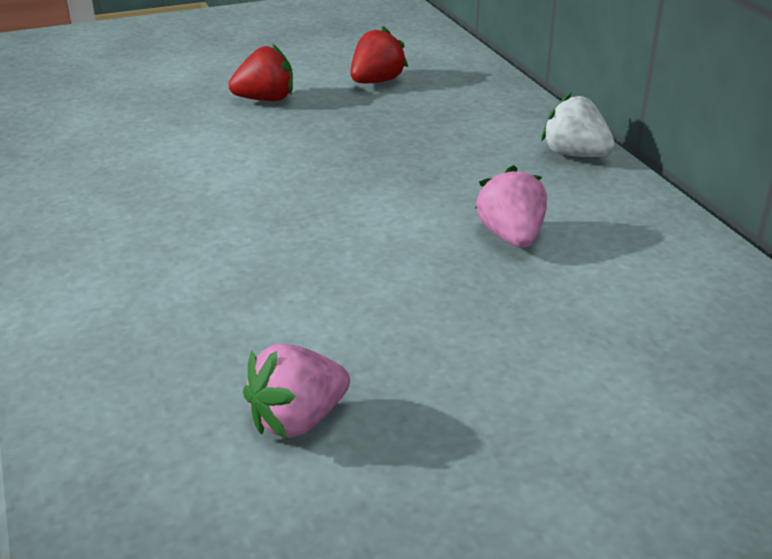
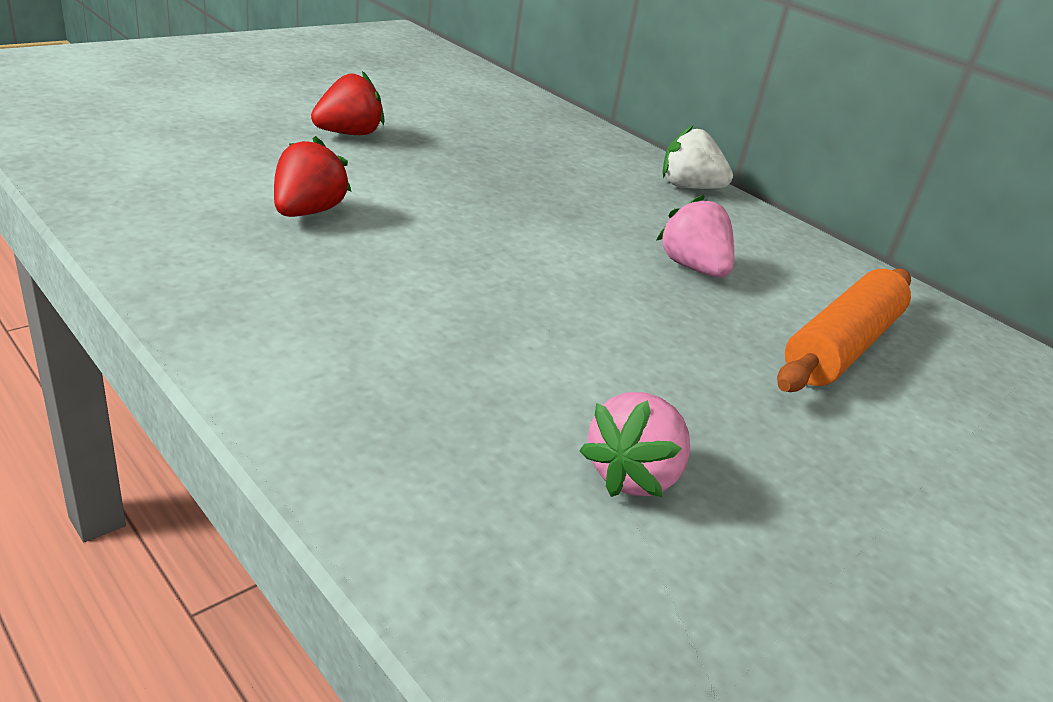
camera: 25 degrees left, 0 degrees up
red strawberry [350,26,408,83] -> red strawberry moved to [274,136,352,217]
none -> orange rolling pin [777,268,911,392]

